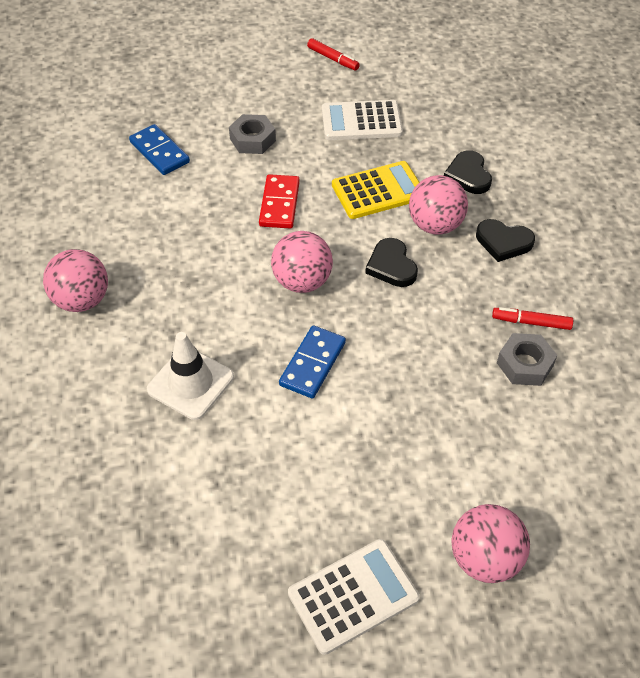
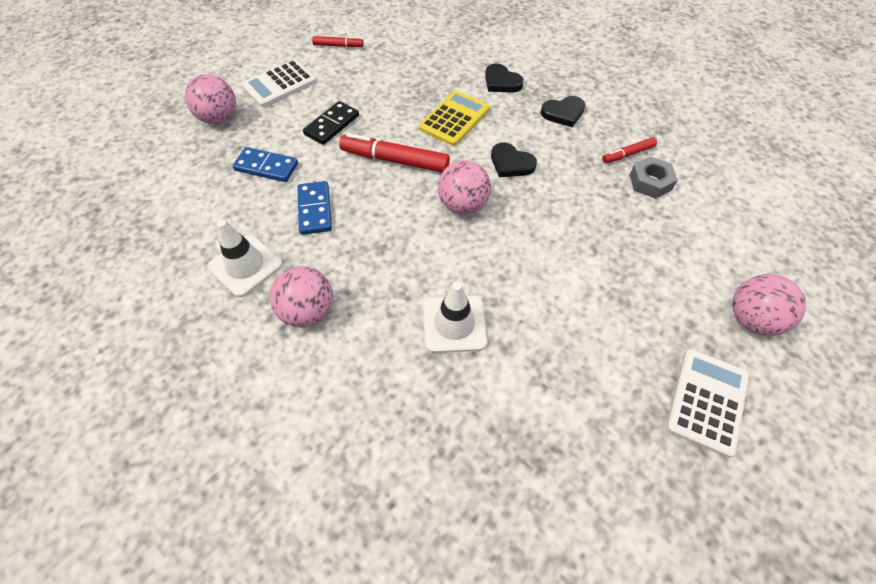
camera: 35 degrees left, 5 degrees up
grey nut [229,114,276,154] -> black domino [303,101,359,145]
red domino [259,174,300,229] -> red marker [339,133,450,172]
blue domino [279,325,346,399] -> blue domino moved to [297,181,332,235]
white calculator [322,100,403,140] -> white calculator moved to [241,59,316,107]
pink ball [409,175,468,234] -> pink ball moved to [185,74,236,124]
none -> white traffic cone [207,220,283,297]

